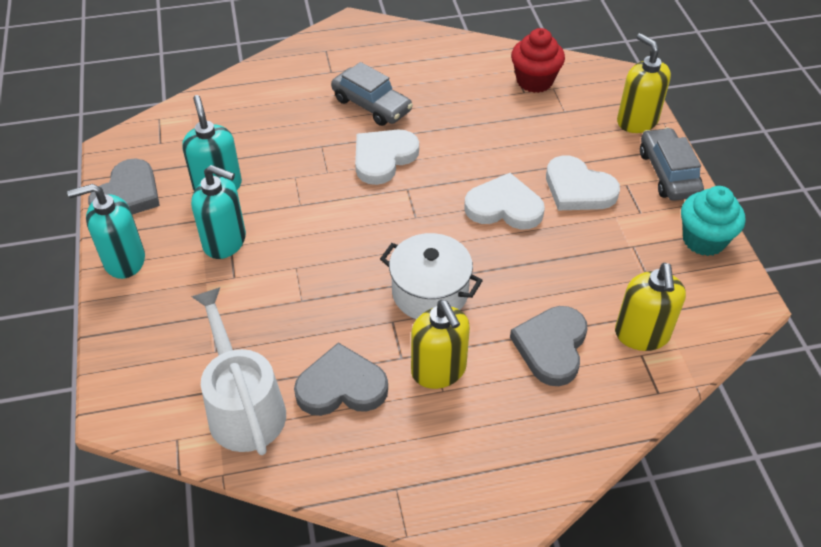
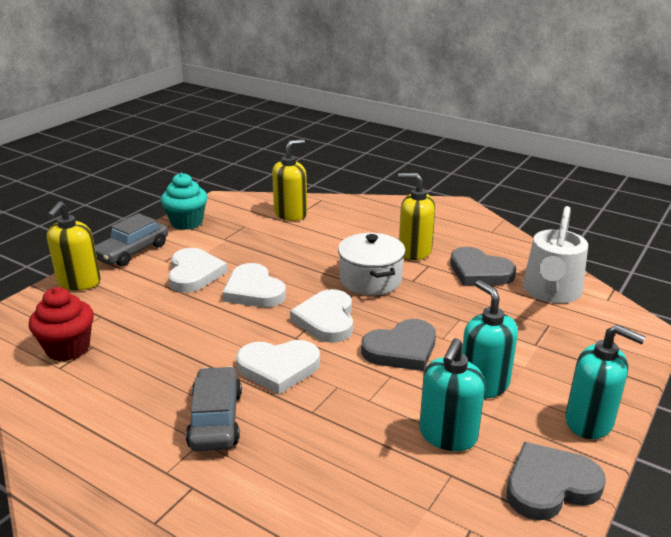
camera: 135 degrees left, 20 degrees down
yellow soap dispenser [411,300,470,389] -> yellow soap dispenser turned 90 degrees counterclockwise [398,173,435,260]
grey heart [510,306,587,386] -> grey heart moved to [361,319,436,371]
none -> white heart [290,289,353,343]

